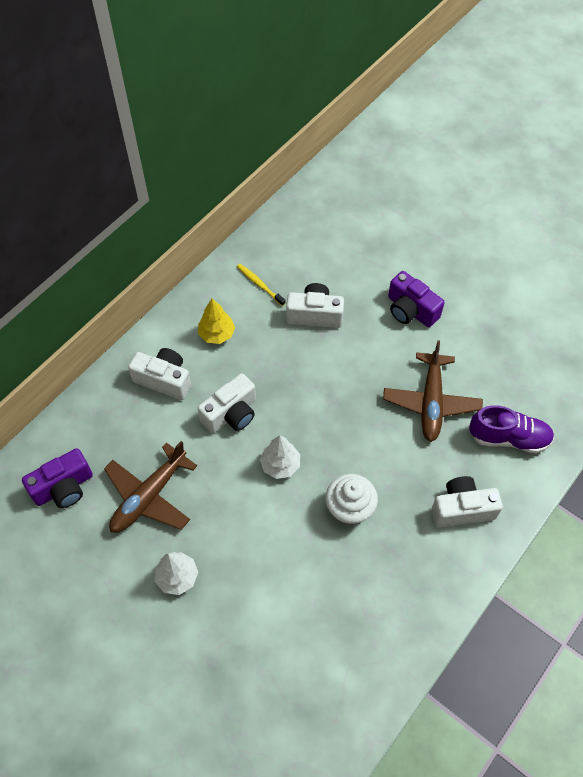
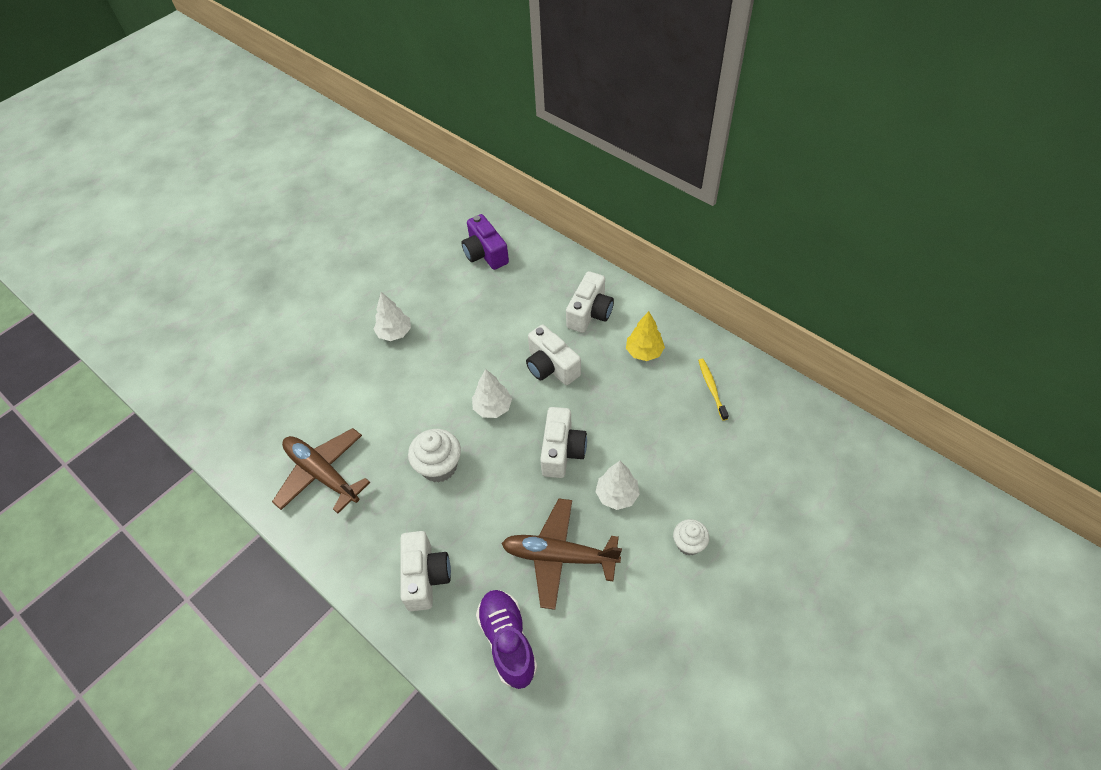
camera: 95 degrees right, 5 degrees down
brown plane [104,441,197,533] -> brown plane moved to [272,428,370,514]
yellow toothbrush [237,264,286,306] -> yellow toothbrush turned 60 degrees counterclockwise [698,359,729,421]
white camera [286,283,344,328] -> white camera moved to [540,407,587,478]
purple camera [388,271,445,327] -> white cupcake [673,519,709,555]
purple shoe [469,405,554,454] -> purple shoe turned 150 degrees clockwise [476,590,537,689]
none -> white tree [595,461,640,510]

